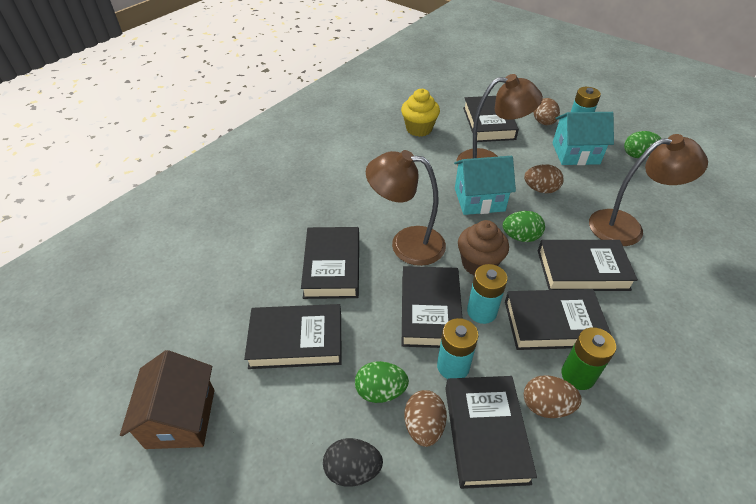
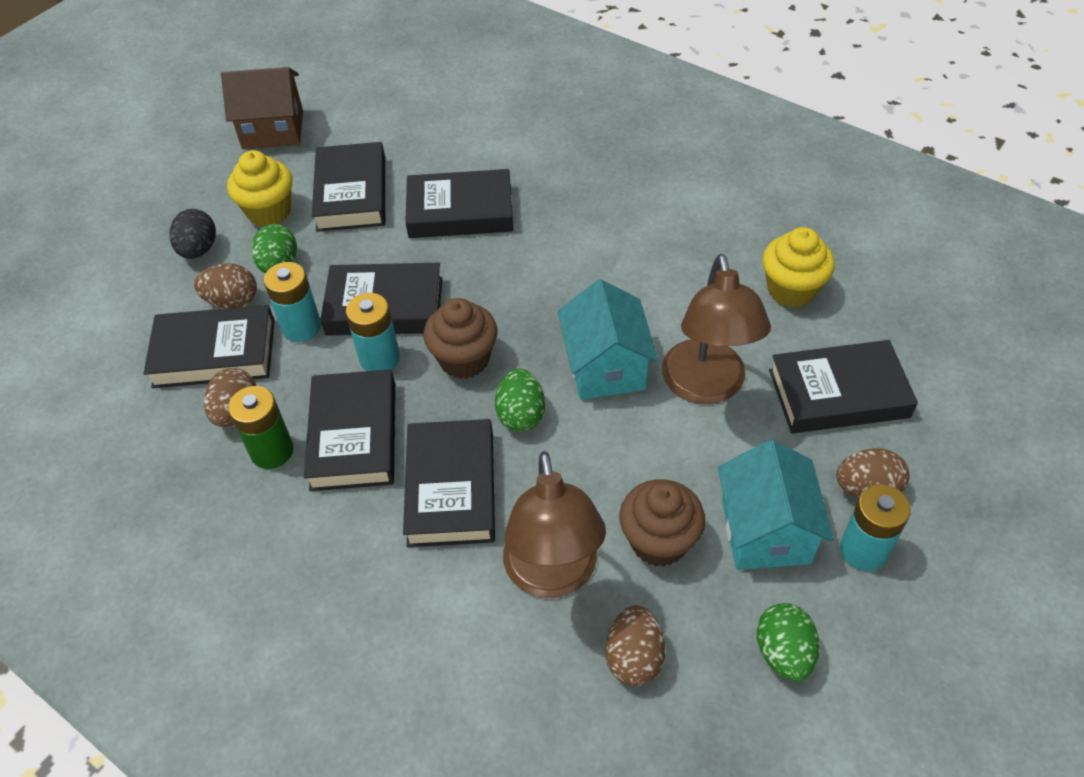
camera: 90 degrees right, 5 degrees up
brown lamp [366,150,446,266] -> none
brown egg [524,164,564,193] -> brown egg moved to [605,605,665,686]
none -> yellow cupcake [227,150,293,226]
none -> brown cupcake [619,479,705,567]

